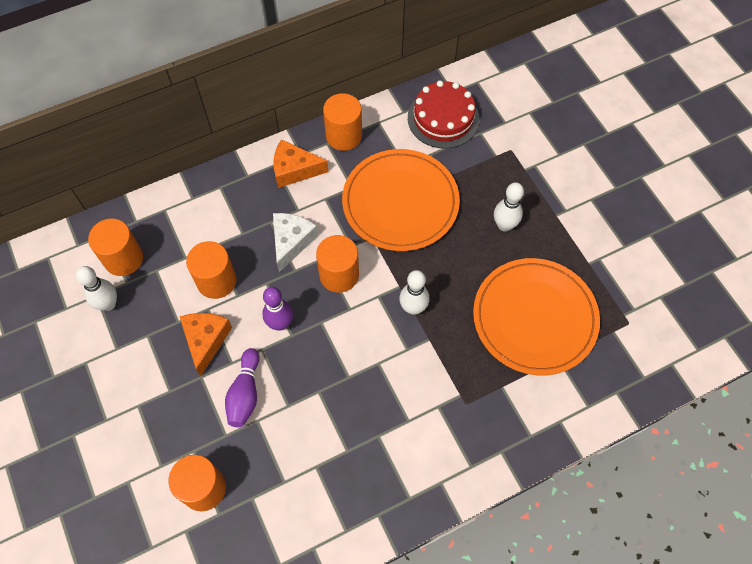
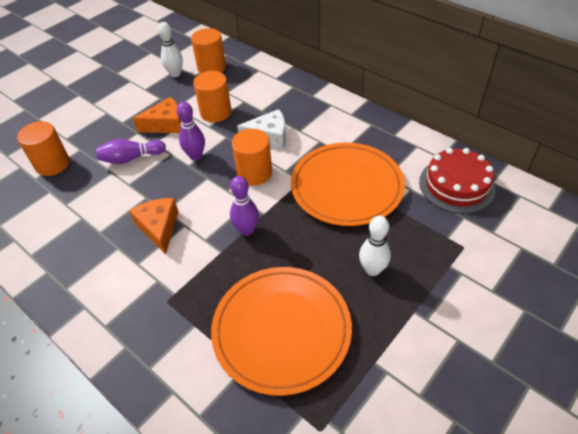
camera: 70 degrees right, 15 degrees down
orange cheese [273,139,328,188] -> orange cheese moved to [129,198,179,254]
orange cylinder [323,93,362,151] -> none
white bowling pin [399,270,429,315] -> purple bowling pin [230,176,259,236]

